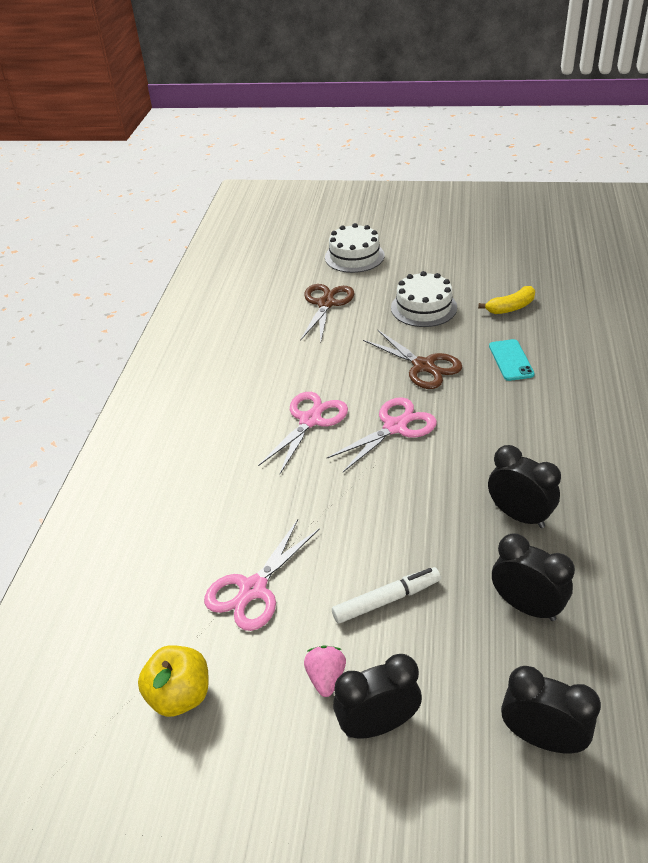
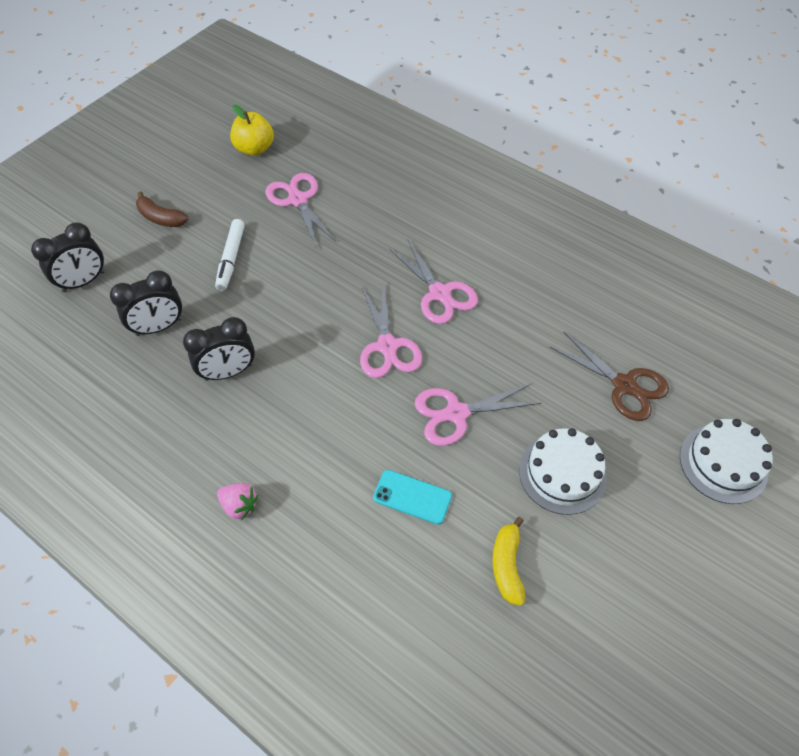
camera: 115 degrees right, 15 degrees up
pink strawberry [304,645,346,697] -> pink strawberry moved to [217,483,258,520]
black clock [333,654,422,739] -> brown banana [136,191,189,227]
brown scissors [363,329,462,389] -> pink scissors [415,383,541,446]

